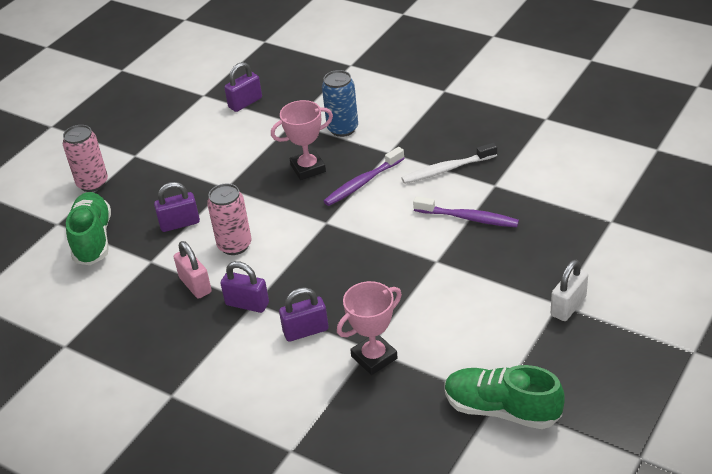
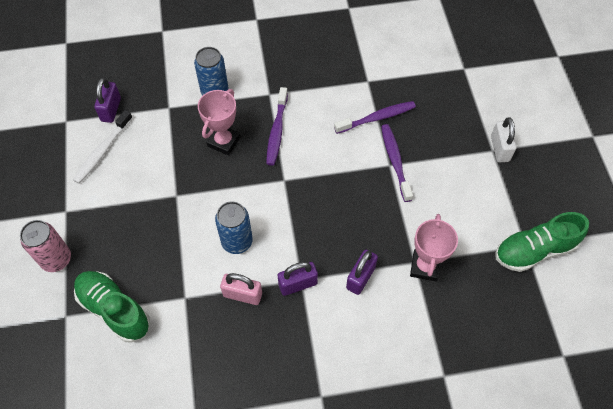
camera: 45 degrees left, 20 degrees up
purple padlock [154,182,200,232] -> none
pink can [207,183,252,255] -> blue can [215,201,253,254]
white toothbrush [401,143,497,184] -> white toothbrush moved to [73,110,133,184]
none -> purple toothbrush [381,124,413,202]

